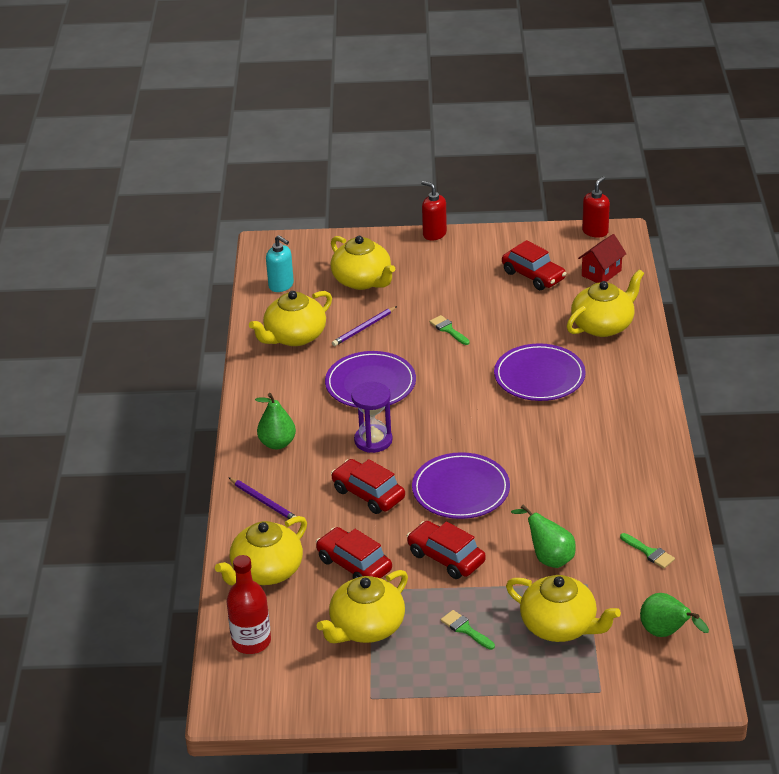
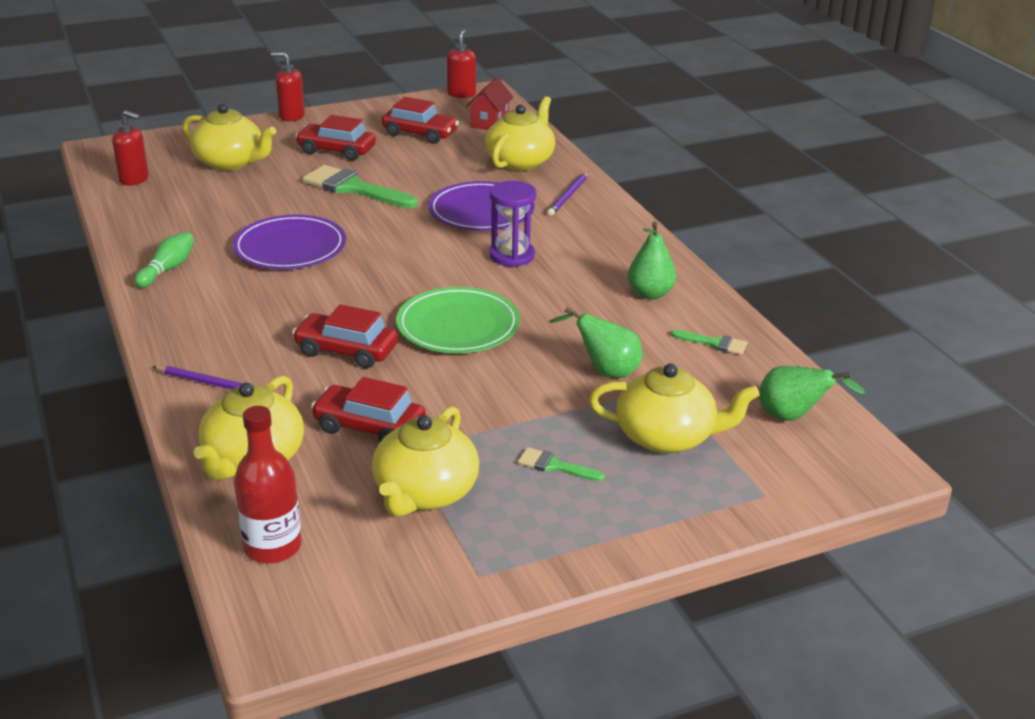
camera: 25 degrees left, 5 degrees down
yellow teapot [249,291,332,346] -> none
green pear [255,393,296,449] -> green pear moved to [628,221,676,300]
turquoise soap dispenser [266,235,294,292] -> red soap dispenser [112,110,149,185]
purple pencil [332,306,397,346] -> purple pencil moved to [547,172,588,216]
purple hourglass [351,382,393,453] -> purple hourglass moved to [490,181,536,267]
red car [407,521,486,579] -> red car moved to [295,115,376,161]
purple plate [412,452,510,519] -> green plate [396,287,520,353]
green brush [429,315,470,345] -> green brush [302,165,418,208], size x2.03
none -> green bowling pin [134,232,194,288]

